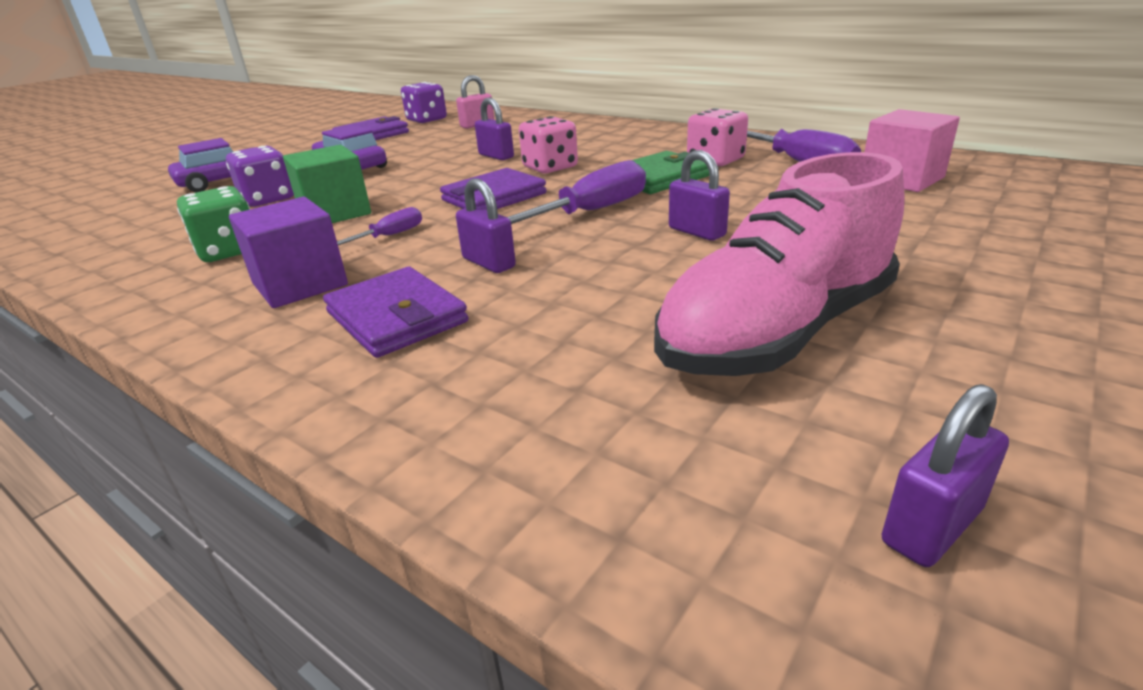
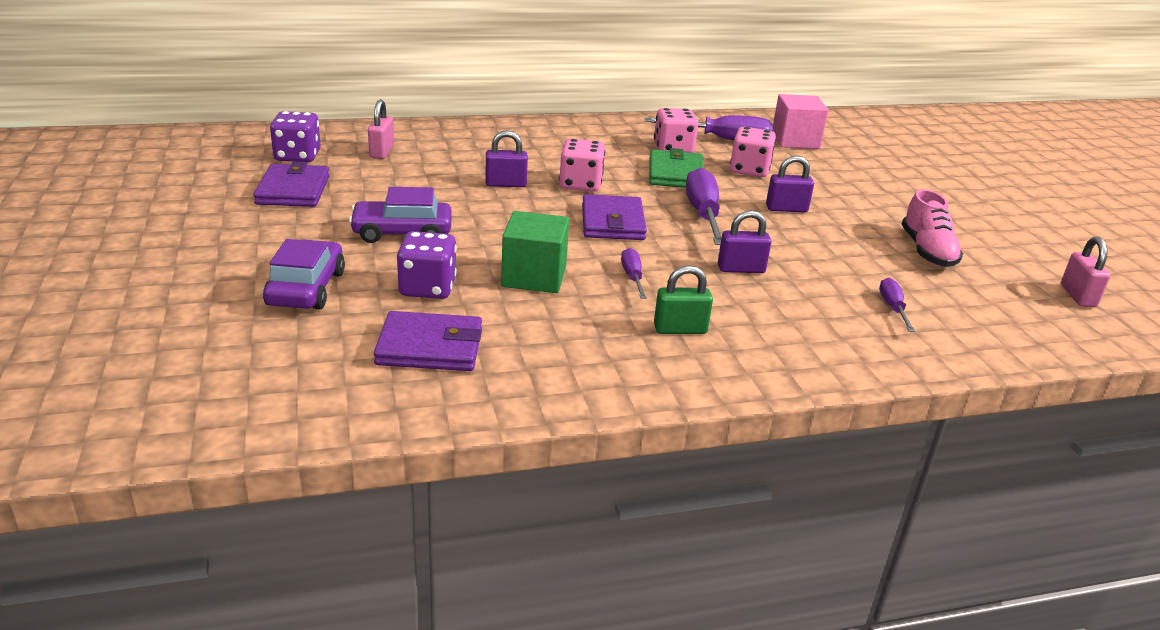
camera: 55 degrees left, 0 degrees up
green dice [177,186,250,262] -> none
purple cube [229,197,348,308] -> green padlock [654,265,713,334]
purple wallet [323,267,469,358] -> purple wallet moved to [374,311,482,371]
pink shoe [654,152,905,376] -> pink shoe [902,189,963,267], size x0.58
purple padlock [882,384,1009,567] -> pink padlock [1061,237,1110,307]
none -> pink dice [730,127,776,177]
none -> purple screwdriver [879,278,915,332]

